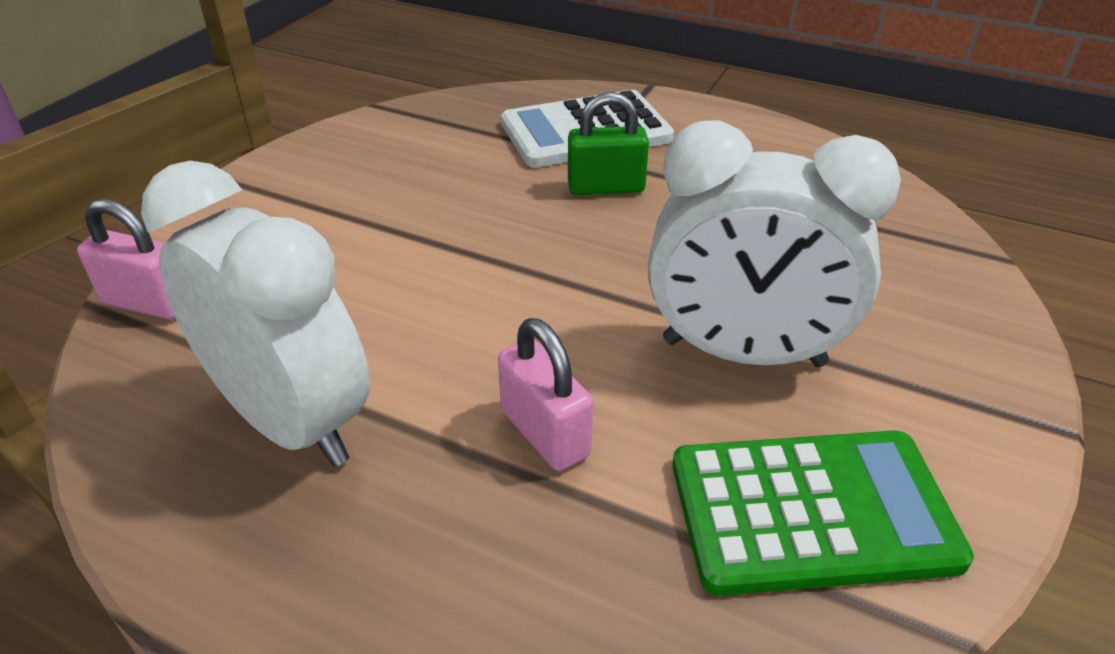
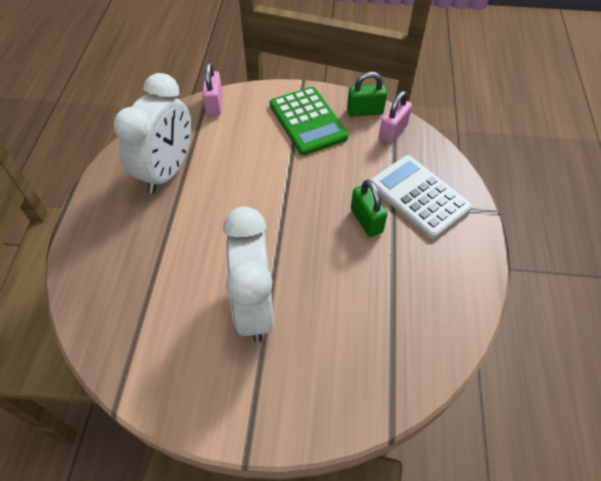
camera: 70 degrees right, 15 degrees up
pink padlock [498,318,593,471] -> pink padlock moved to [379,91,412,145]
green calculator [672,431,974,596] -> green calculator moved to [270,87,348,155]
none -> green padlock [347,72,387,117]

